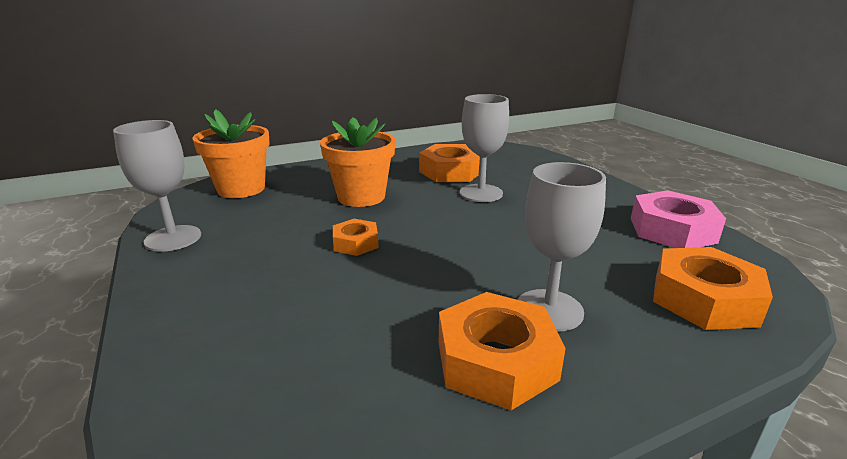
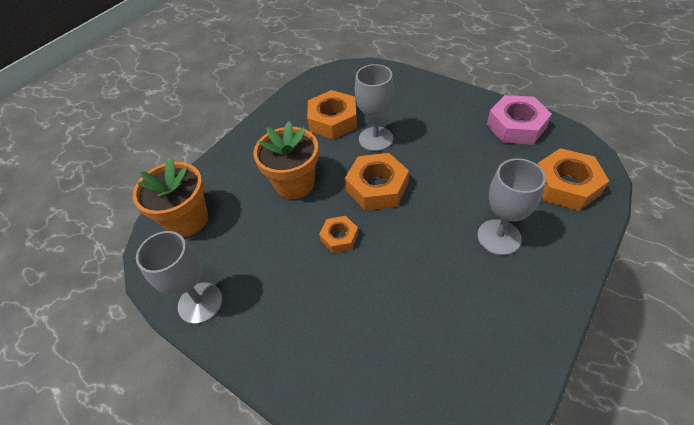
camera: 25 degrees left, 25 degrees up
orange nut [439,292,566,410] -> orange nut moved to [345,153,409,210]

